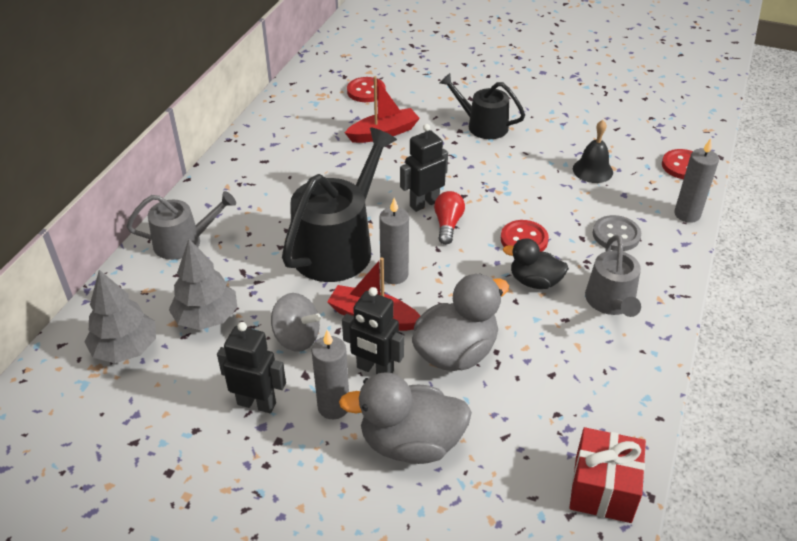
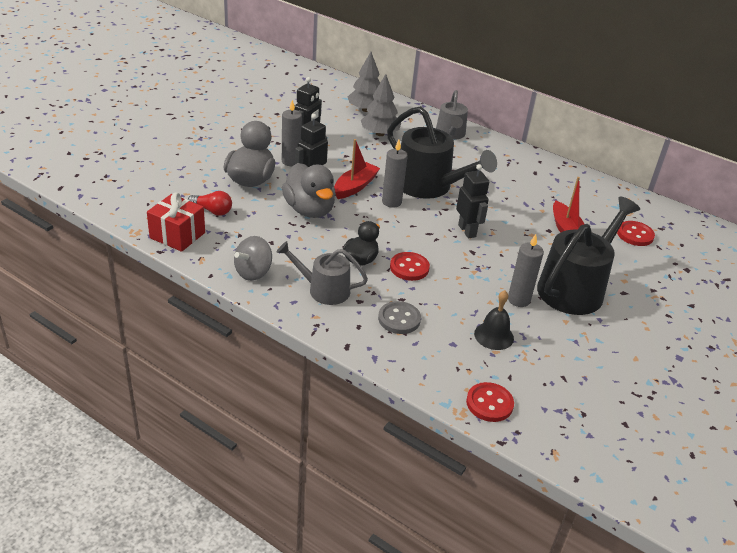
camera: 100 degrees right, 5 degrees down
grey spinning top [271,293,321,352] -> grey spinning top moved to [234,236,272,281]
red light bulb [434,191,465,245] -> red light bulb moved to [188,191,232,216]
black watering can [439,73,525,139] -> black watering can [537,196,640,315], size x1.69
grey candle [674,138,719,223] -> grey candle moved to [508,234,544,307]

